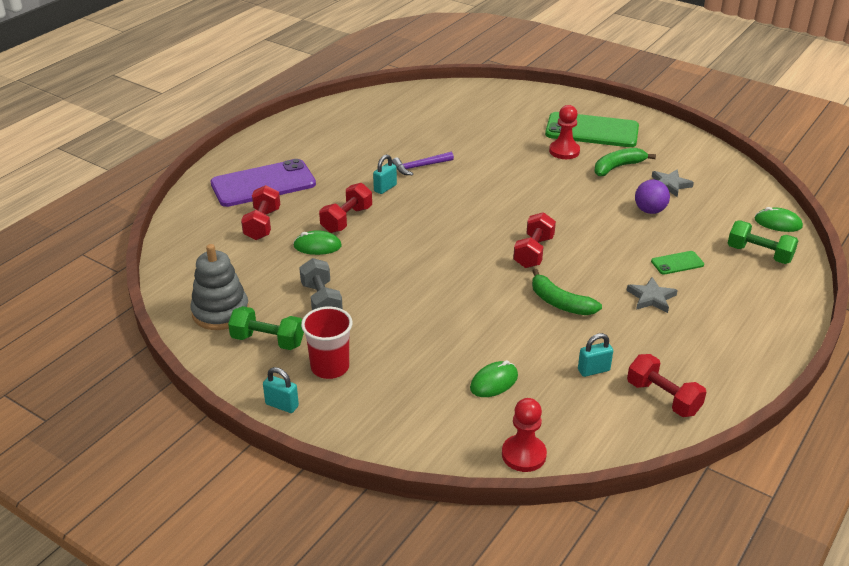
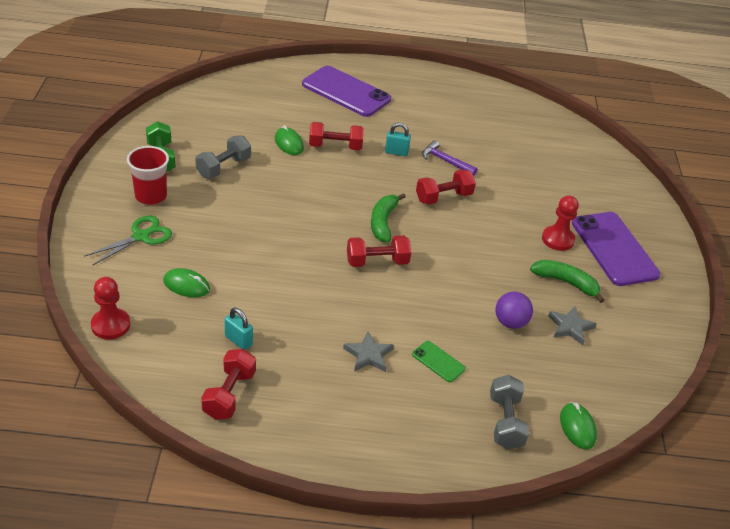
camera: 55 degrees right, 5 degrees up
grey stacking toy [190,244,249,330] -> none
red dumbbell [241,185,280,240] -> red dumbbell moved to [416,169,476,205]
turquoise padlock [263,367,299,413] -> none
green banana [532,269,602,315] -> green banana moved to [371,193,406,242]
green phone [545,112,639,147] -> purple phone [572,212,661,286]
green dumbbell [727,220,799,264] -> grey dumbbell [490,375,529,450]
none -> green scissors [84,215,172,266]

